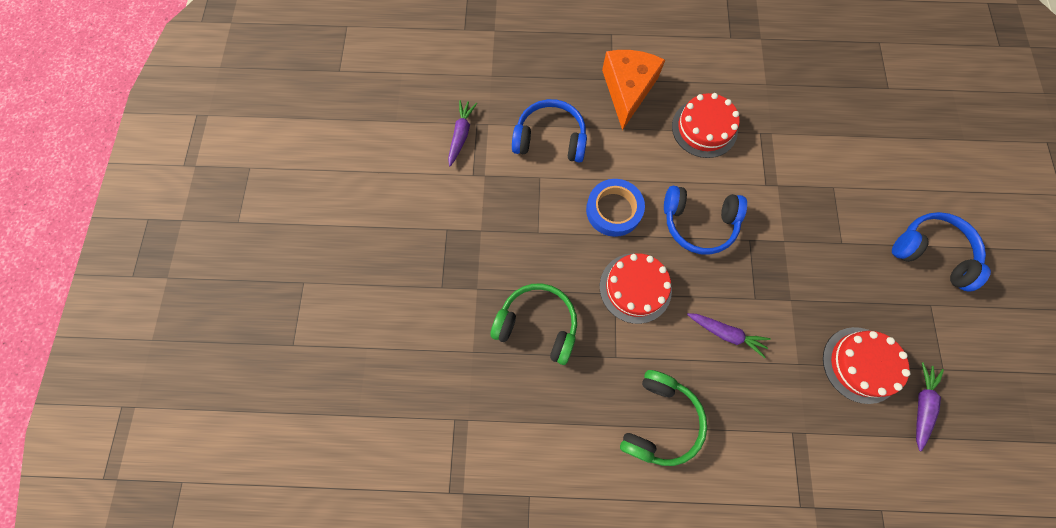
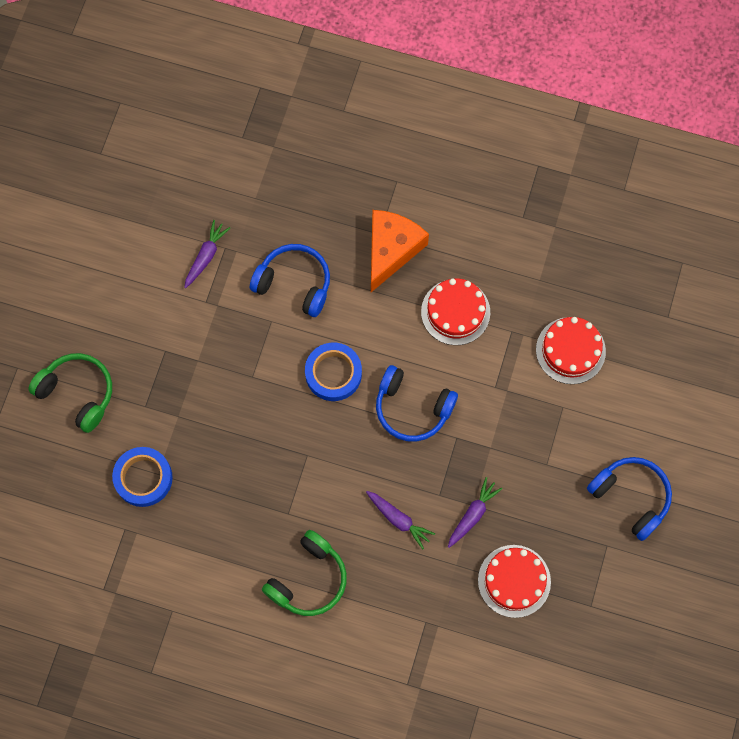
camera: 15 degrees right, 0 degrees up
green headphones [490,283,577,365] -> green headphones moved to [28,353,112,433]
red cake [600,253,672,324] -> red cake moved to [536,317,606,384]
purple carrot [916,362,944,451] -> purple carrot moved to [448,477,503,548]
none -> blue tape [112,447,173,507]

